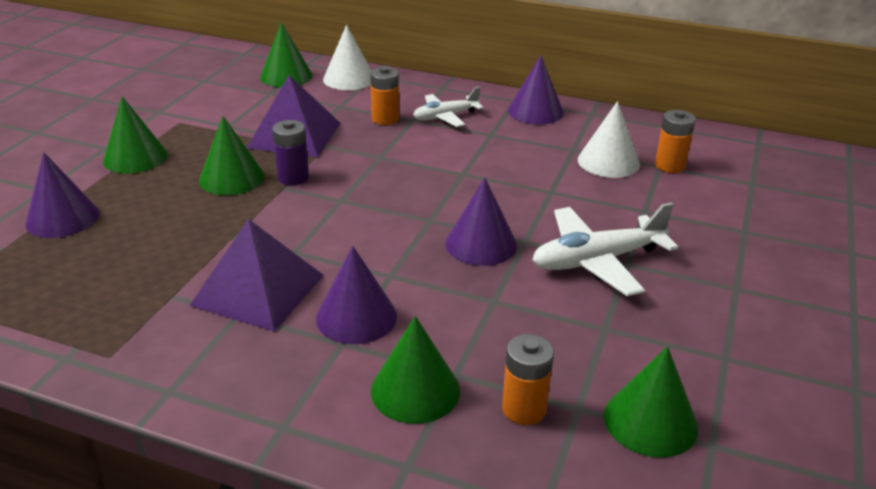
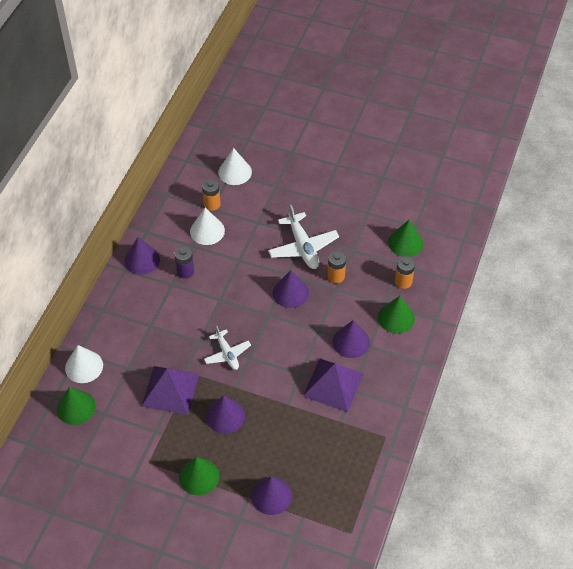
camera: 90 degrees left, 20 degrees up
green cone [199,116,265,195] -> purple cone [206,395,245,434]
purple battery [272,120,309,185] -> purple battery moved to [174,246,194,279]
orange battery [370,66,399,125] -> orange battery moved to [327,251,346,283]
white plane [413,87,484,127] -> white plane moved to [204,326,251,370]
none -> white cone [218,148,252,185]

